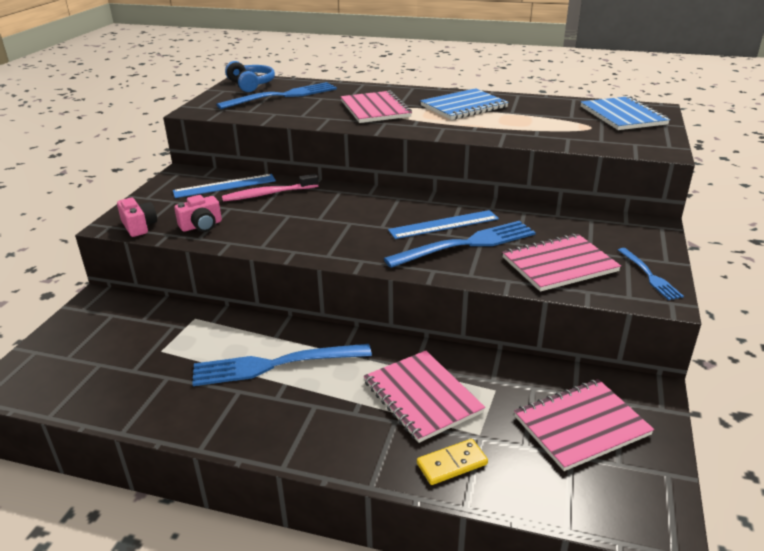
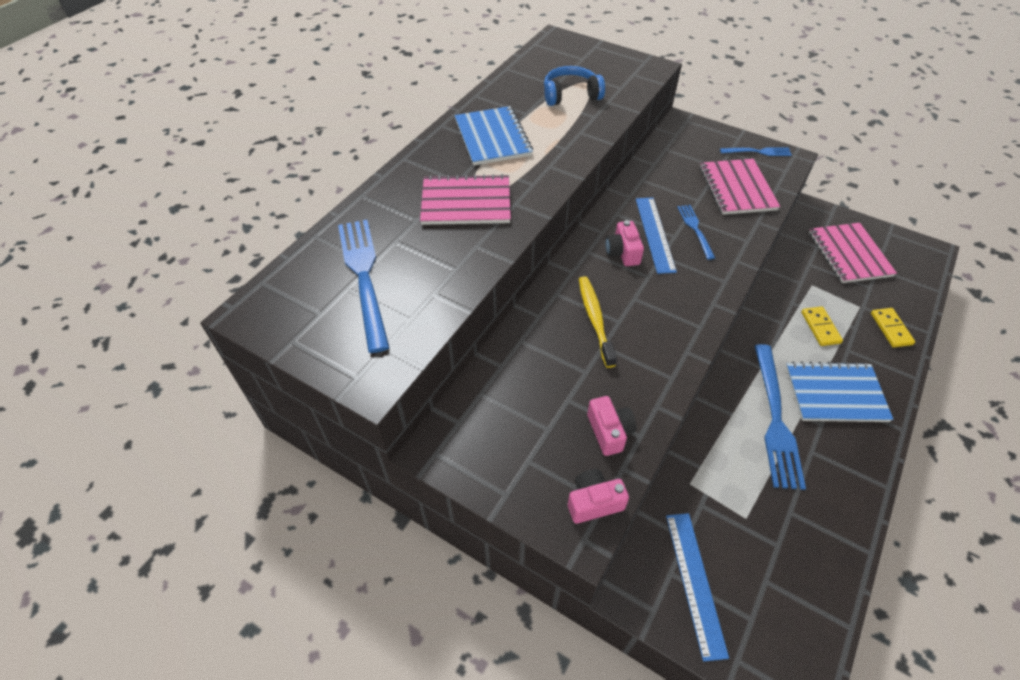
camera: 75 degrees left, 20 degrees up
blue ruler [173,174,276,198] -> blue ruler moved to [666,513,729,662]
pink toothbrush [222,174,319,201] -> none
blue headphones [225,61,275,92] -> blue headphones moved to [544,66,605,106]
pink notebook [364,351,485,443] -> yellow domino [801,306,843,346]
blue fork [384,221,536,268] -> blue fork [677,205,715,260], size x0.54
blue notebook [581,96,670,130] -> blue notebook moved to [785,361,894,422]
none -> yellow toothbrush [579,276,617,368]
none -> pink camera [605,220,644,266]

